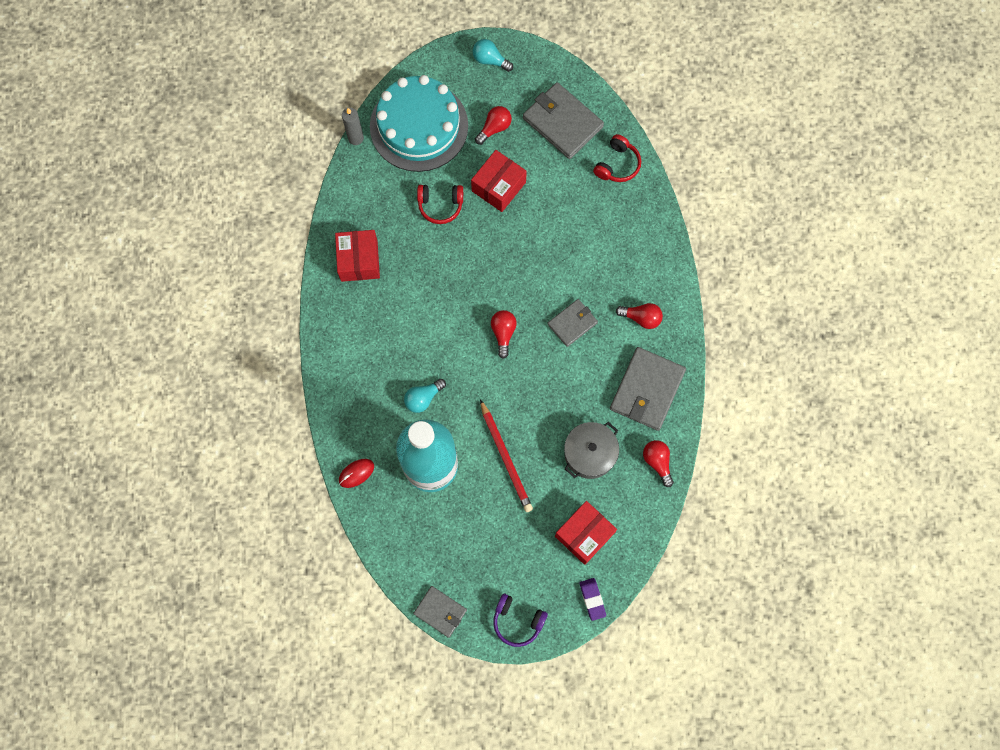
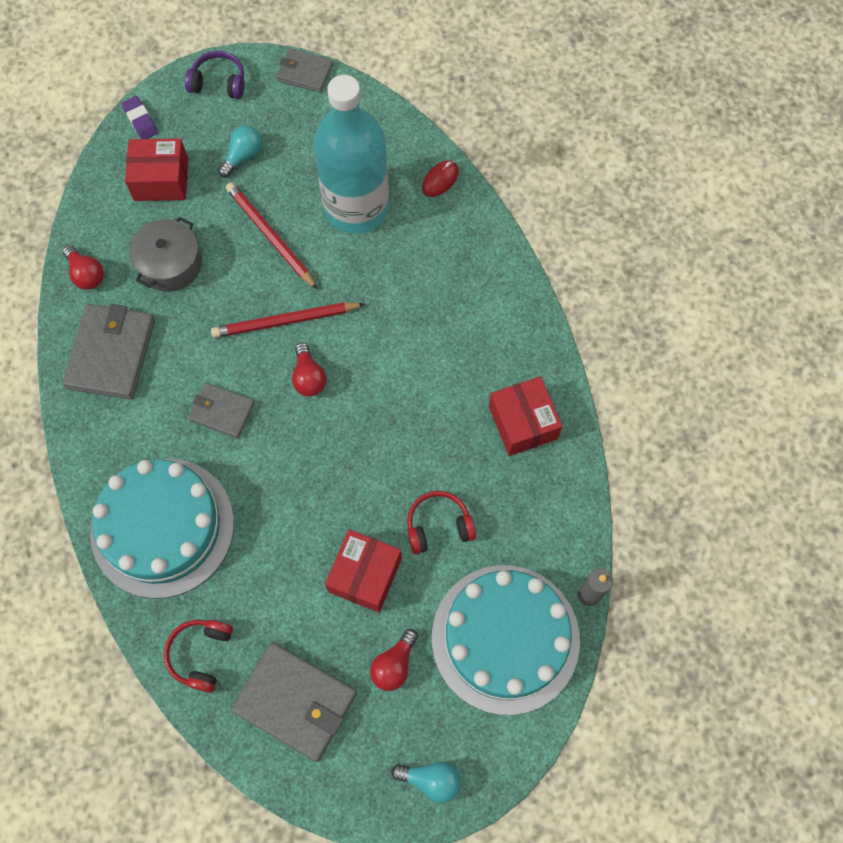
camera: 165 degrees right, 5 degrees down
turquoise light bulb [404,379,446,413] -> turquoise light bulb moved to [218,126,262,178]
grey wallet [547,299,598,347] -> grey wallet turned 75 degrees clockwise [188,383,255,439]
red box [555,501,617,565] -> red box turned 60 degrees clockwise [125,138,188,201]
red light bulb [616,303,663,329] -> none
none -> turquoise cake [90,459,234,599]
none -> red pencil [211,302,365,338]

